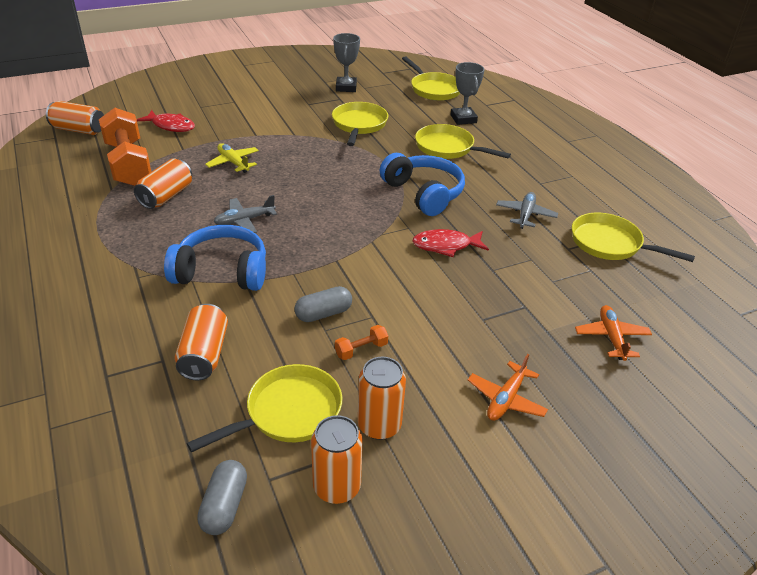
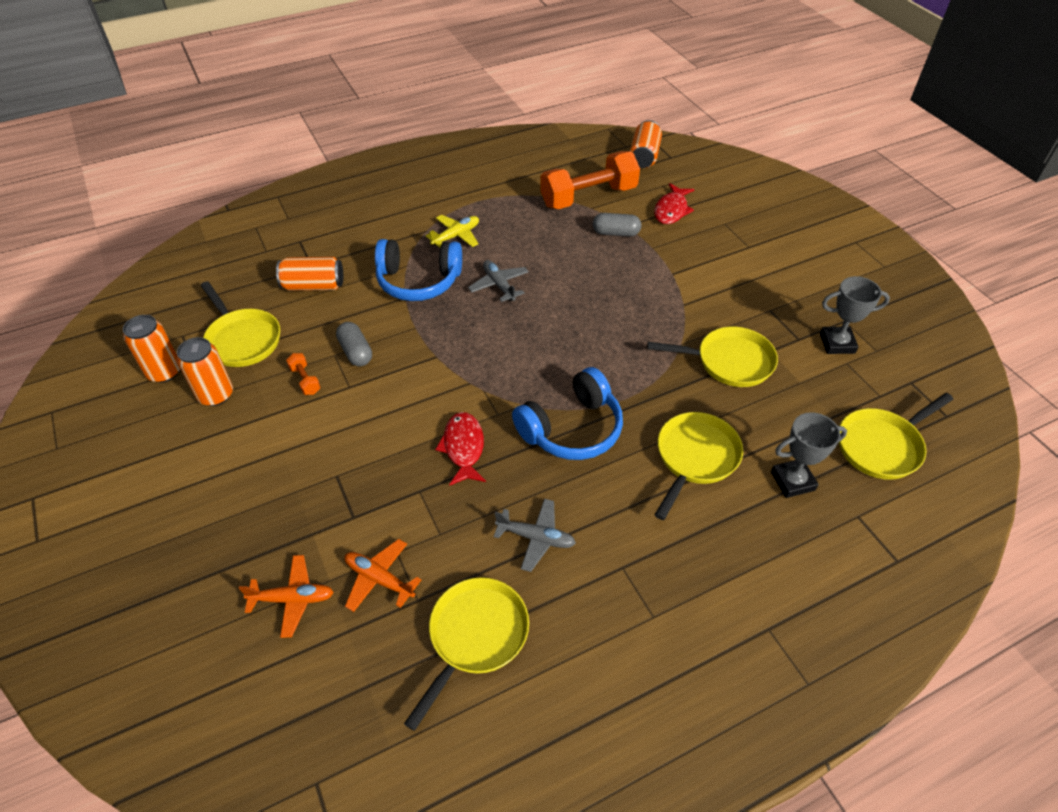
camera: 90 degrees right, 10 degrees up
orange can [134,158,192,209] -> none
blue headphones [164,225,266,291] -> blue headphones turned 90 degrees clockwise [375,239,462,301]
grey capsule [197,460,247,535] -> grey capsule moved to [593,213,641,237]
yellow plane [205,143,259,173] -> yellow plane moved to [426,215,479,248]
orange plane [468,354,548,421] -> orange plane moved to [345,539,421,612]

